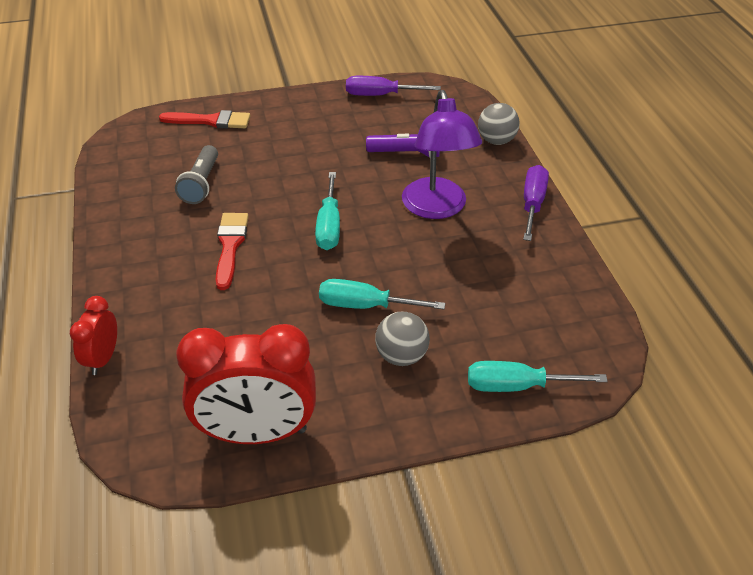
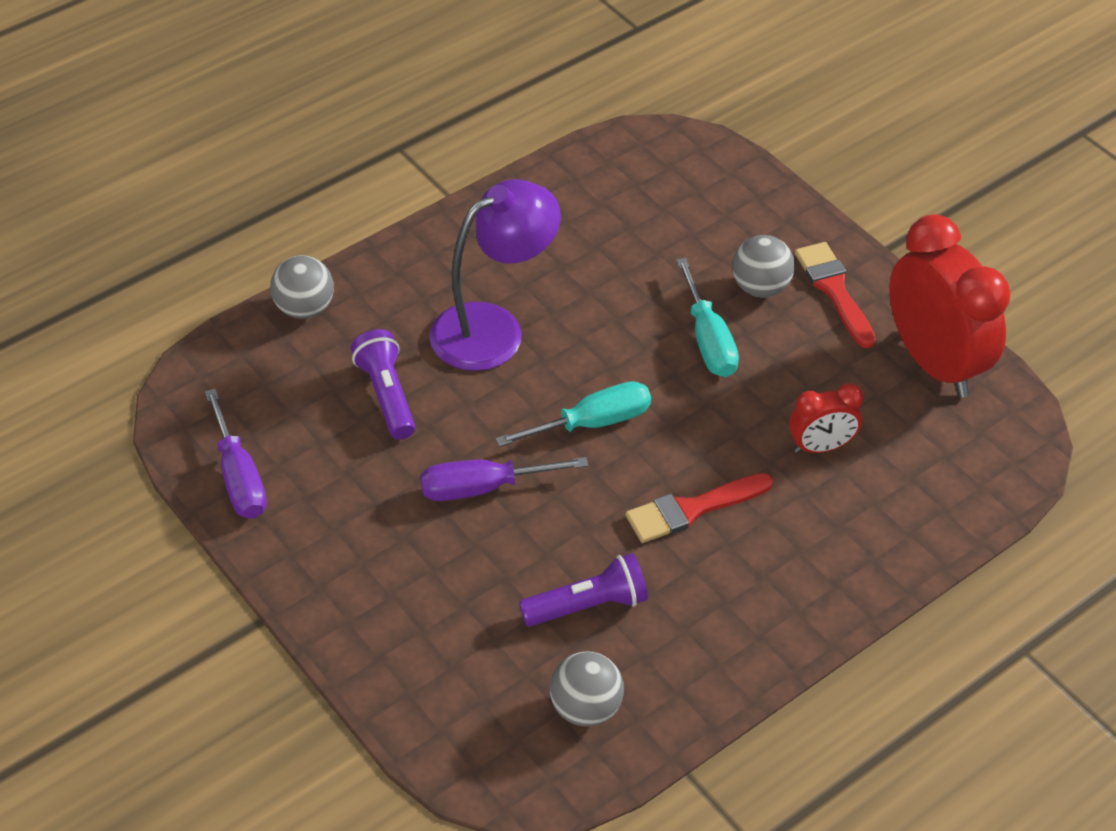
camera: 115 degrees left, 5 degrees up
red clock [70,296,117,375] -> red clock moved to [789,383,864,453]
red brush [159,110,250,129] -> red brush moved to [795,242,876,348]
grey flashlight [175,145,218,204] -> purple flashlight [519,553,648,627]
turquoise screwdriver [468,361,608,392] -> none
purple screwdriver [523,165,549,241] -> purple screwdriver moved to [421,457,588,501]
none -> grey ball [550,651,624,727]

